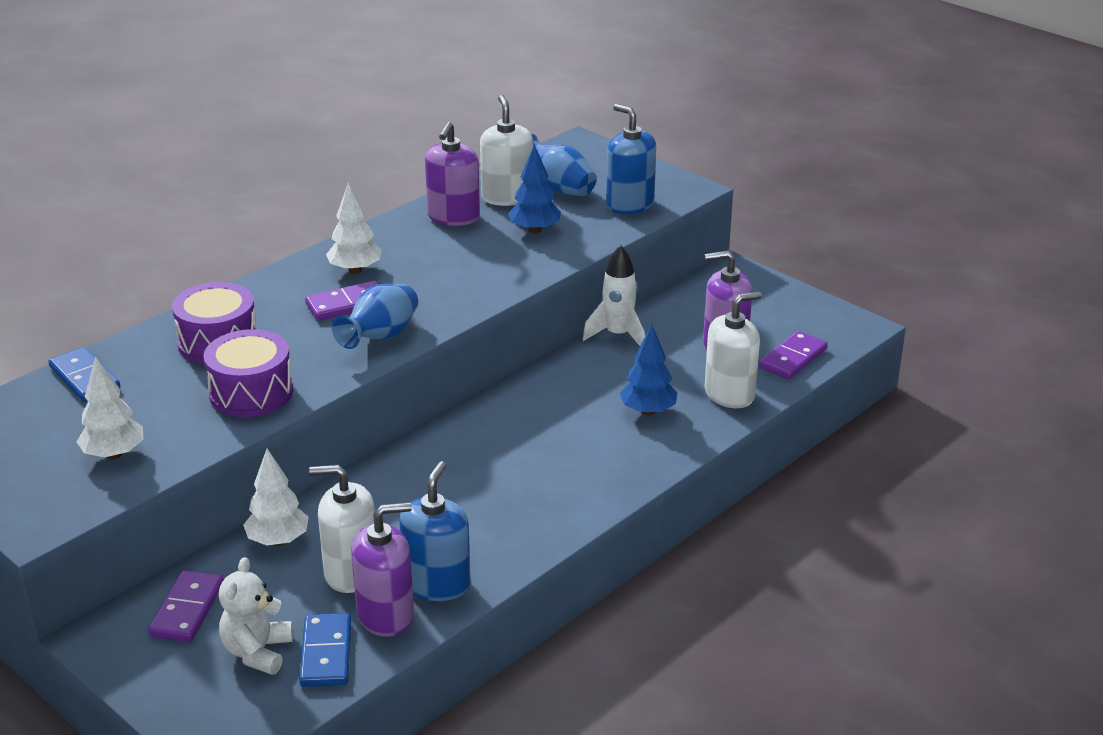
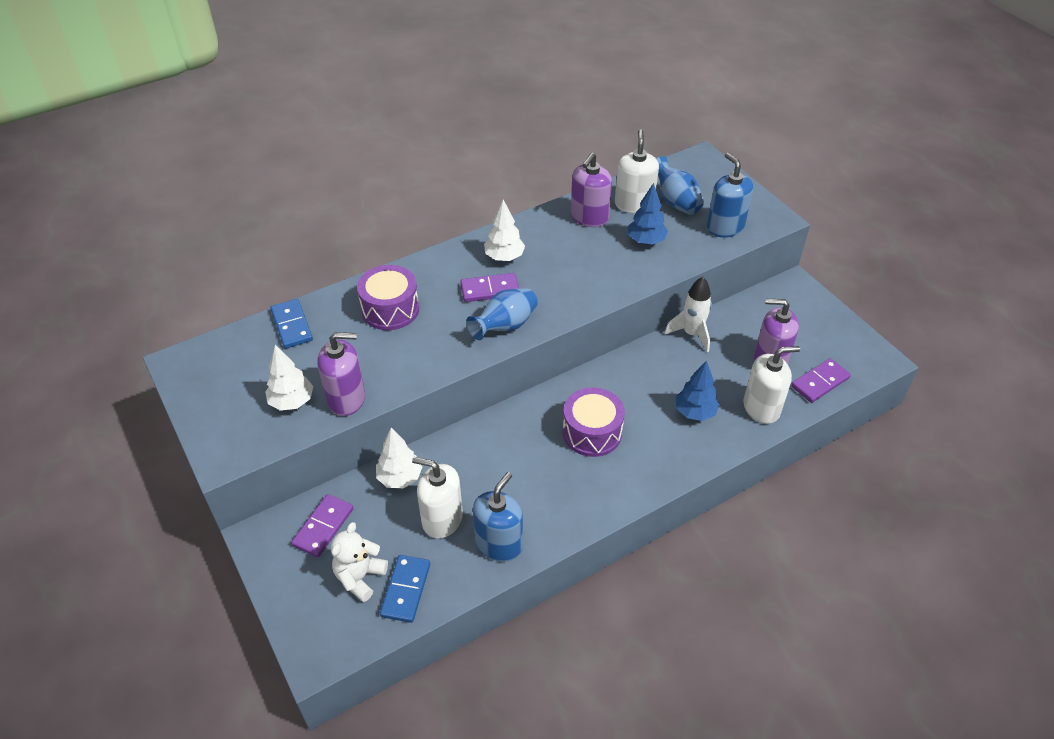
camera: 15 degrees right, 15 degrees up
purple drum [203,329,293,417] -> purple drum moved to [563,387,625,457]
purple soap dispenser [351,502,414,637] -> purple soap dispenser moved to [317,332,365,416]

